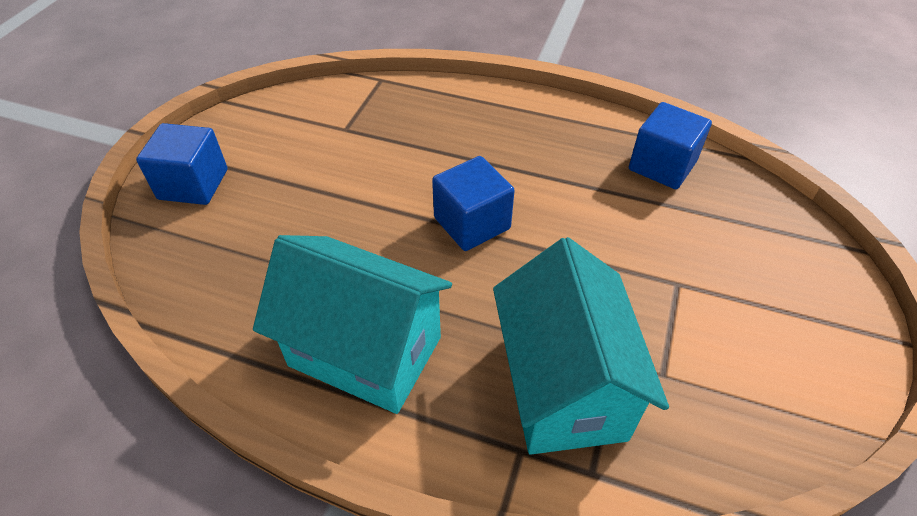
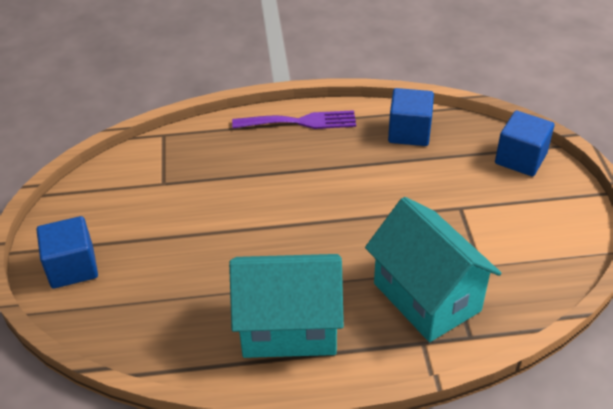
camera: 25 degrees left, 5 degrees down
blue cube [432,156,515,251] -> blue cube moved to [495,111,554,176]
none -> purple fork [232,110,356,129]

